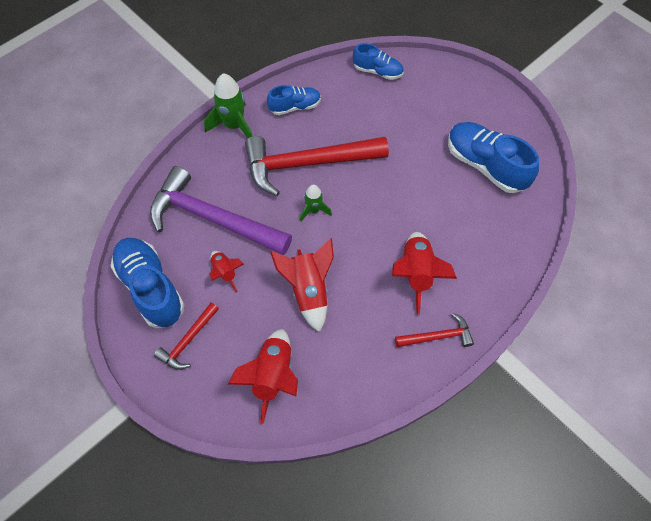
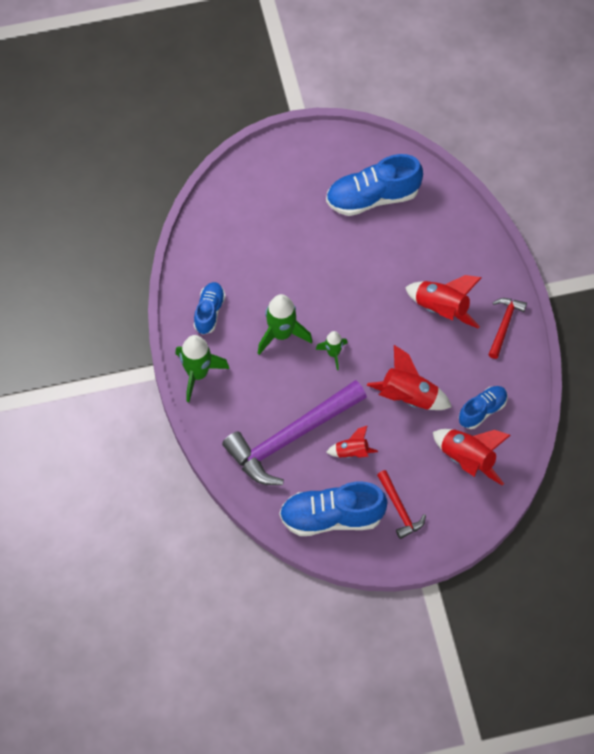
camera: 60 degrees left, 0 degrees up
red hammer [245,136,389,196] -> green rocket [258,294,313,355]
blue shoe [353,43,404,80] -> blue shoe moved to [459,386,508,429]

